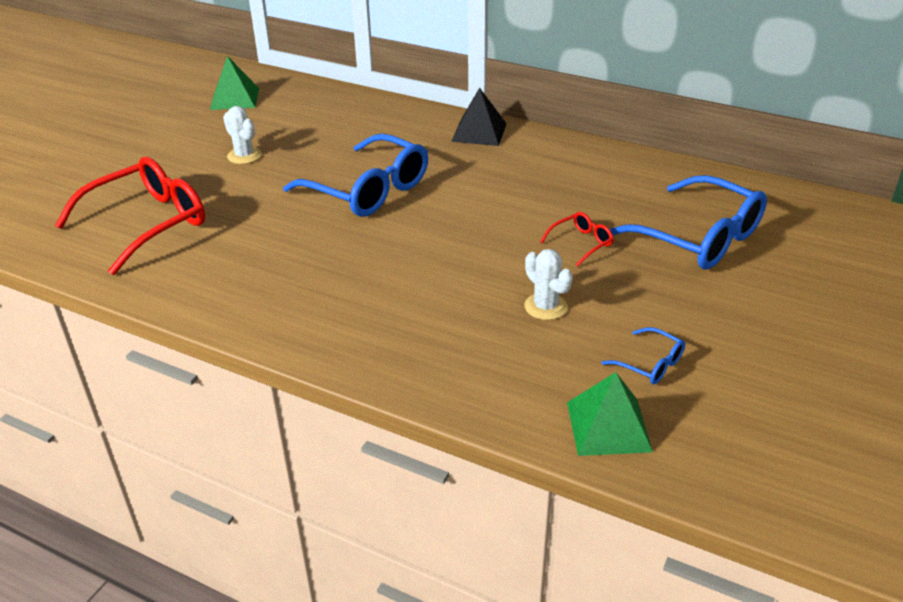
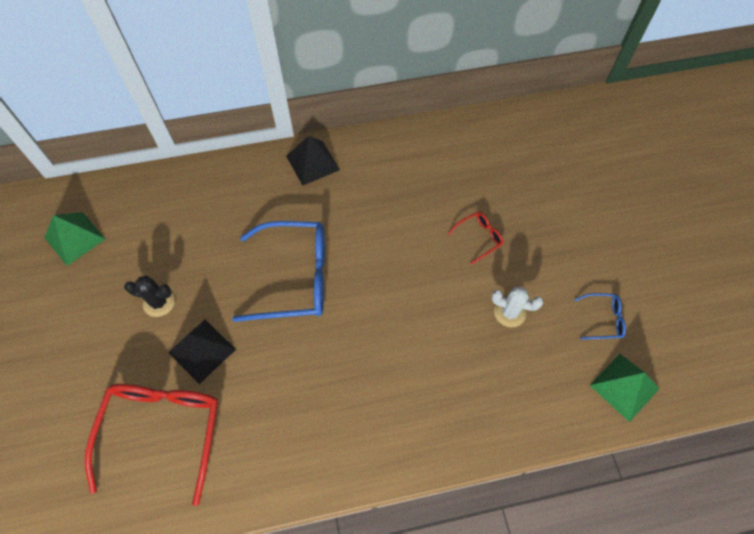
camera: 40 degrees left, 25 degrees up
white cactus [223,106,261,164] -> black cactus [124,276,175,317]
red glasses [540,212,614,267] -> red glasses turned 45 degrees clockwise [448,212,503,264]
blue glasses [610,175,767,270] -> none
none -> black pyramid [168,320,236,384]

